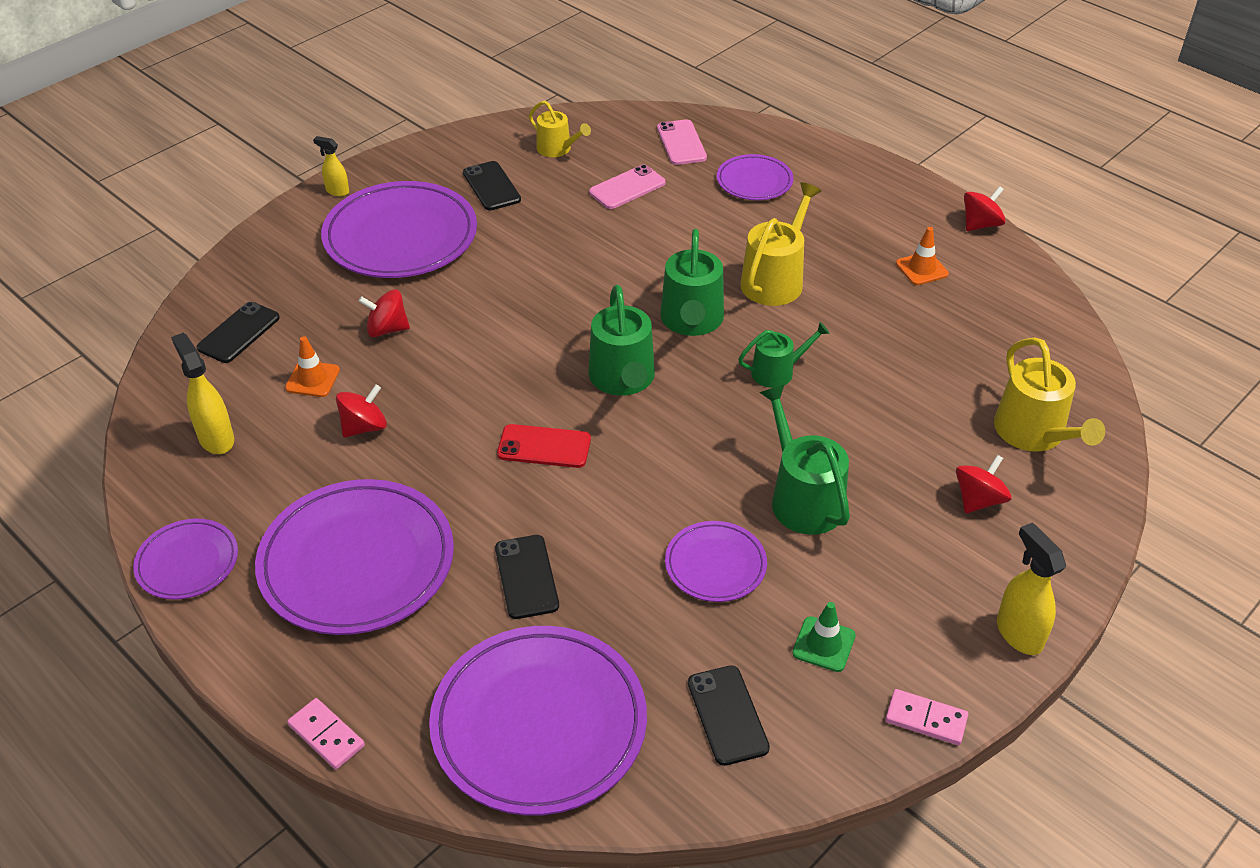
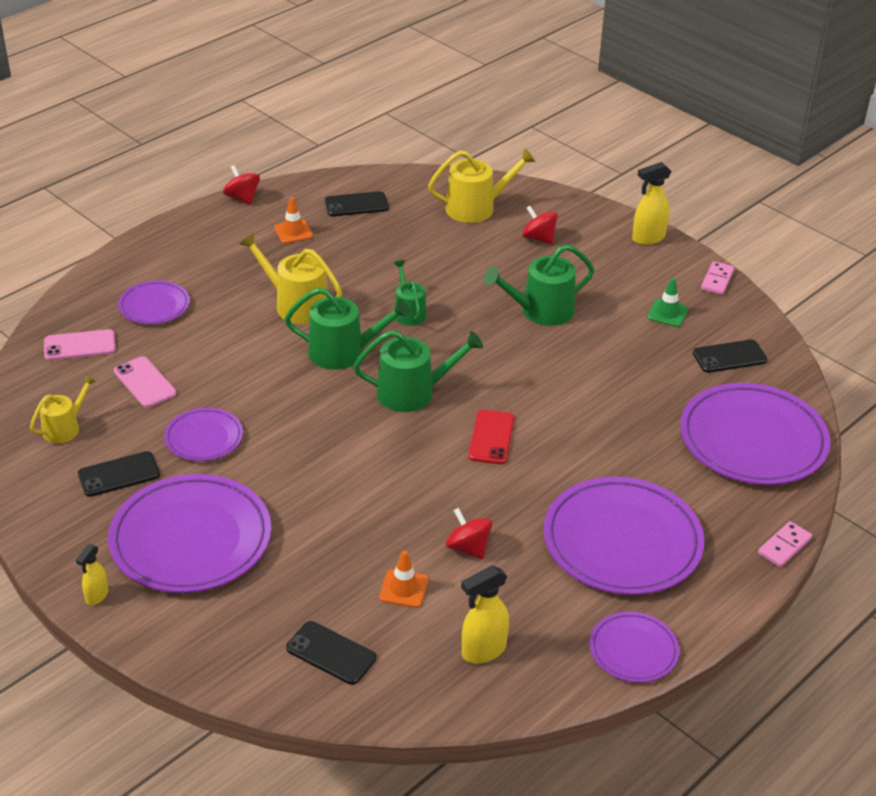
camera: 90 degrees left, 5 degrees down
red spinning top [358,289,410,337] -> none
black phone [495,535,559,619] -> black phone moved to [325,191,389,216]
purple plate [665,521,767,602] -> purple plate moved to [164,408,243,461]

